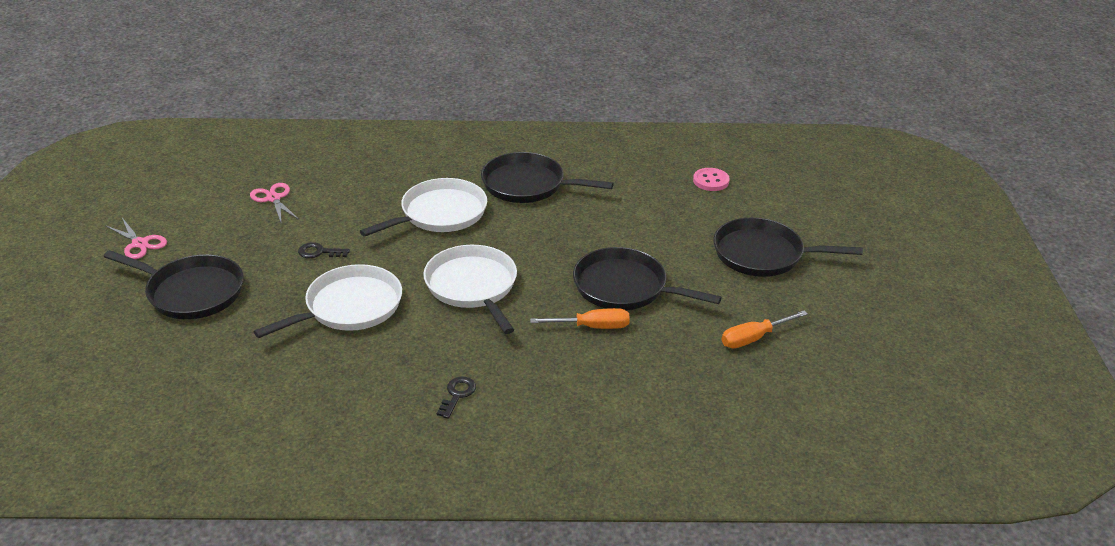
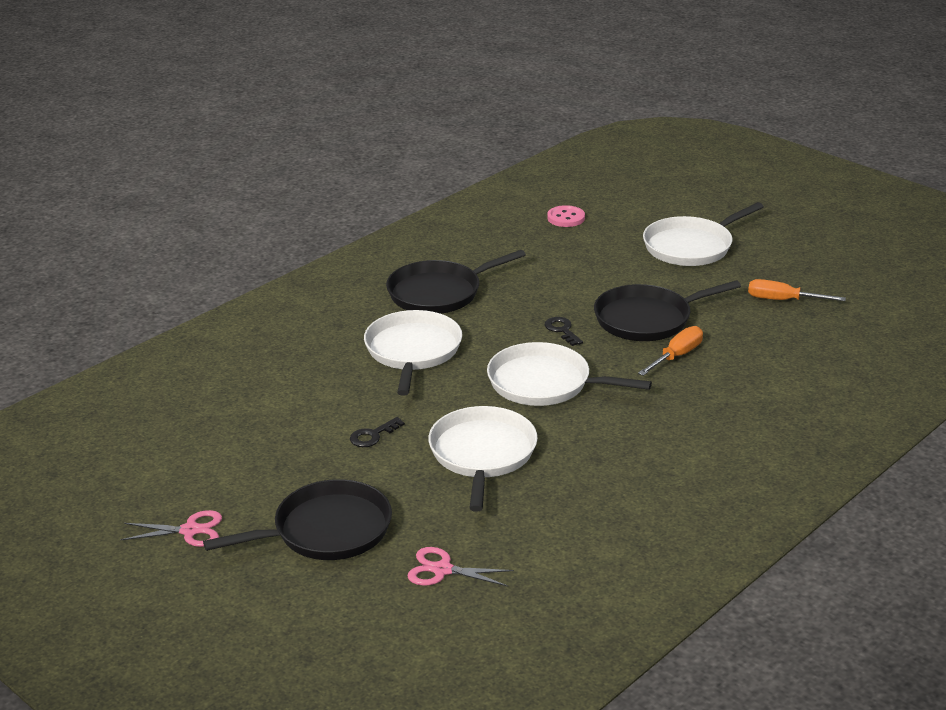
camera: 45 degrees left, 5 degrees down
pink scissors [250,183,299,222] -> pink scissors moved to [407,547,514,587]
black key [437,377,476,419] -> black key moved to [545,317,583,346]
black pan [713,217,863,277] -> white pan [643,202,764,266]
orange screwdriver [722,311,808,348] -> orange screwdriver turned 90 degrees clockwise [748,279,846,301]

